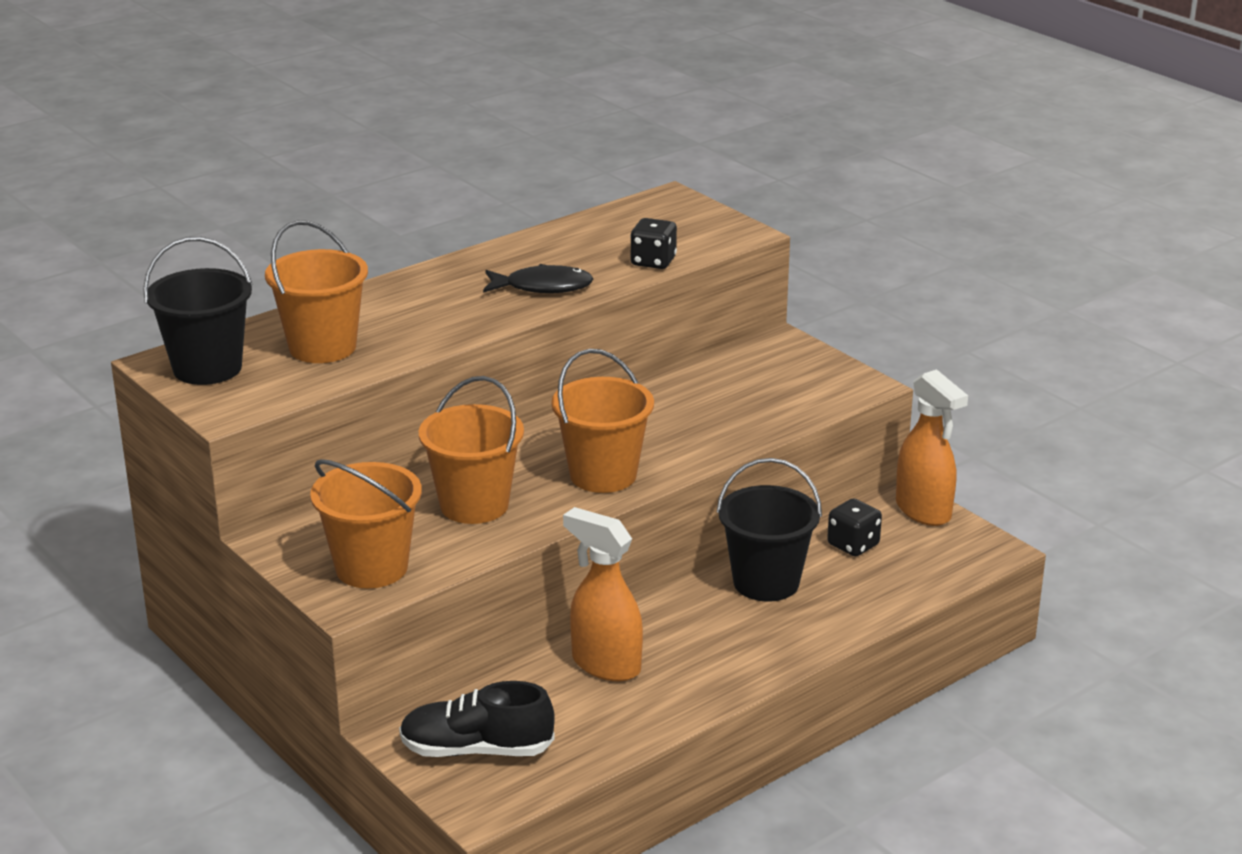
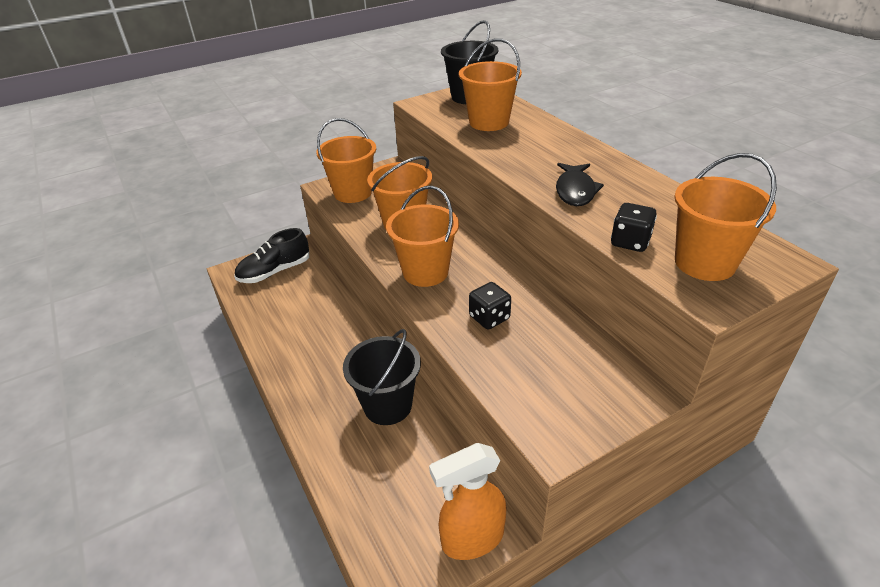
camera: 100 degrees right, 10 degrees up
black shoe [399,681,555,757] -> black shoe turned 135 degrees counterclockwise [234,228,309,283]
orange spray bottle [563,507,643,681] -> none
black dice [827,498,882,556] -> black dice moved to [469,282,511,330]
none -> orange bucket [674,153,777,281]

